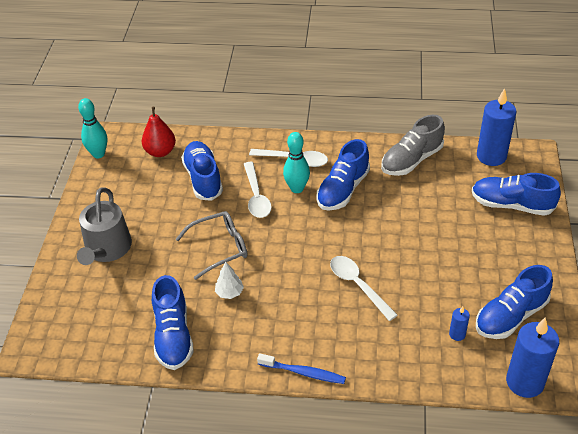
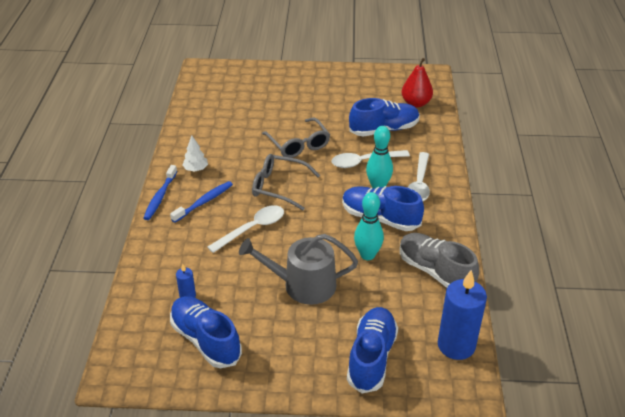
camera: 85 degrees right, 5 degrees down
grey watering can [77,187,132,265] -> grey watering can moved to [239,234,358,305]
turquoise bowling pin [78,98,107,158] -> turquoise bowling pin moved to [354,192,384,260]
blue shoe [152,275,194,370] -> none
white tree [215,262,244,299] -> white tree moved to [183,135,208,172]
blue candle [506,317,559,398] -> none
none -> blue toothbrush [170,181,233,223]
none -> grey glasses [252,154,320,210]

